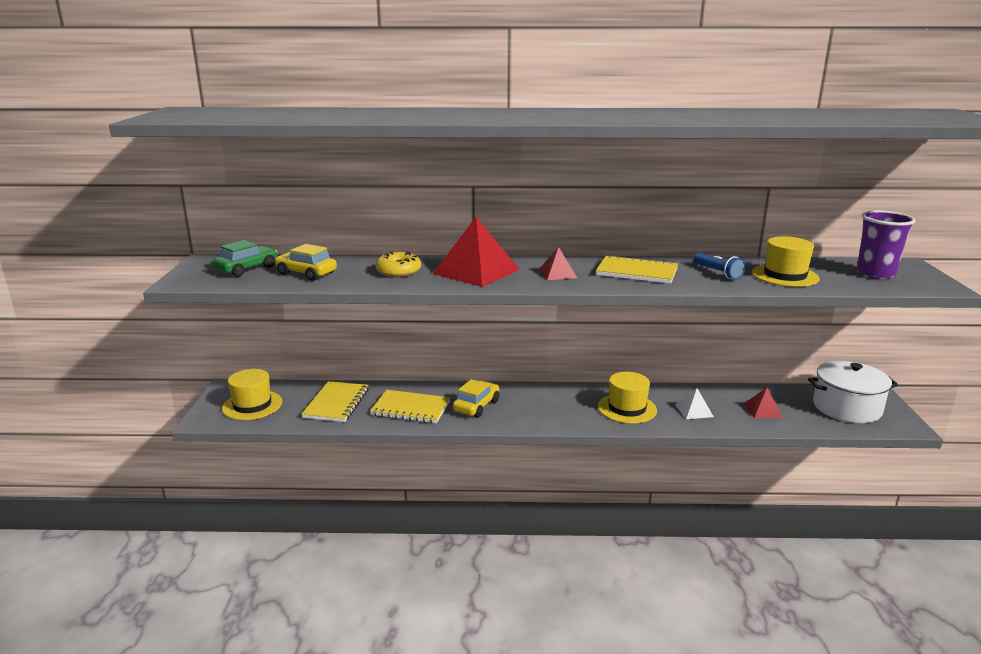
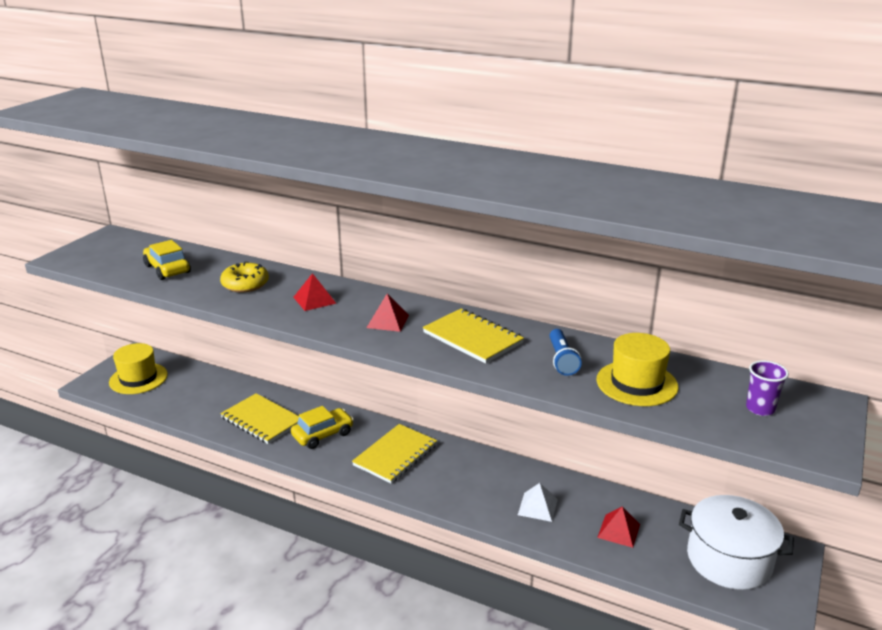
camera: 25 degrees right, 5 degrees up
green car [213,240,278,277] -> none
yellow notebook [302,381,369,422] -> yellow notebook moved to [352,424,437,483]
red pyramid [433,217,520,287] -> red pyramid [293,273,337,311], size x0.50
yellow hat [598,372,657,424] -> none
purple cup [856,211,915,279] -> purple cup [746,360,789,416], size x0.59

